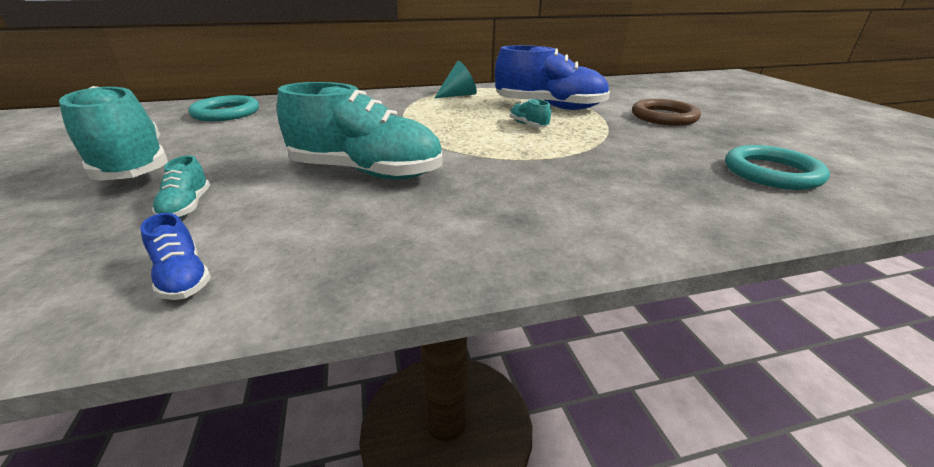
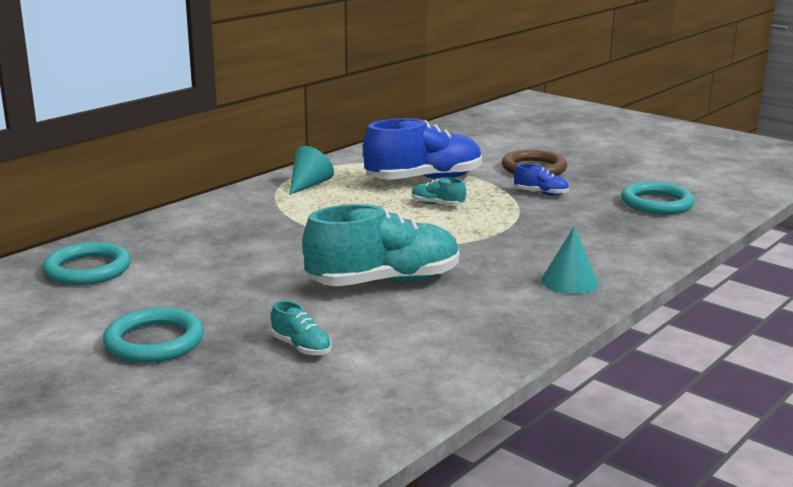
camera: 35 degrees left, 10 degrees down
turquoise shoe [59,86,168,181] -> turquoise ring [103,307,204,363]
blue shoe [140,213,211,300] -> blue shoe moved to [514,164,569,196]
none -> turquoise cone [541,226,598,294]

